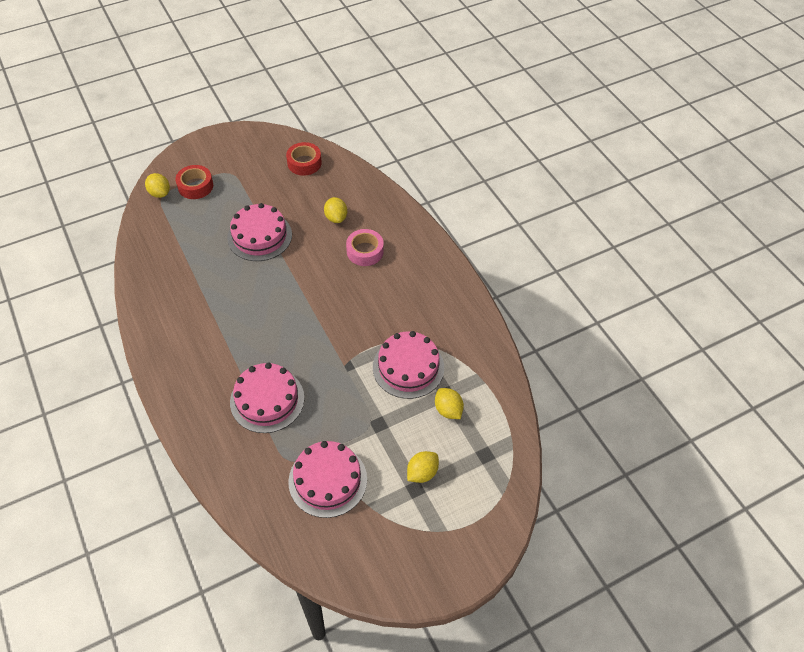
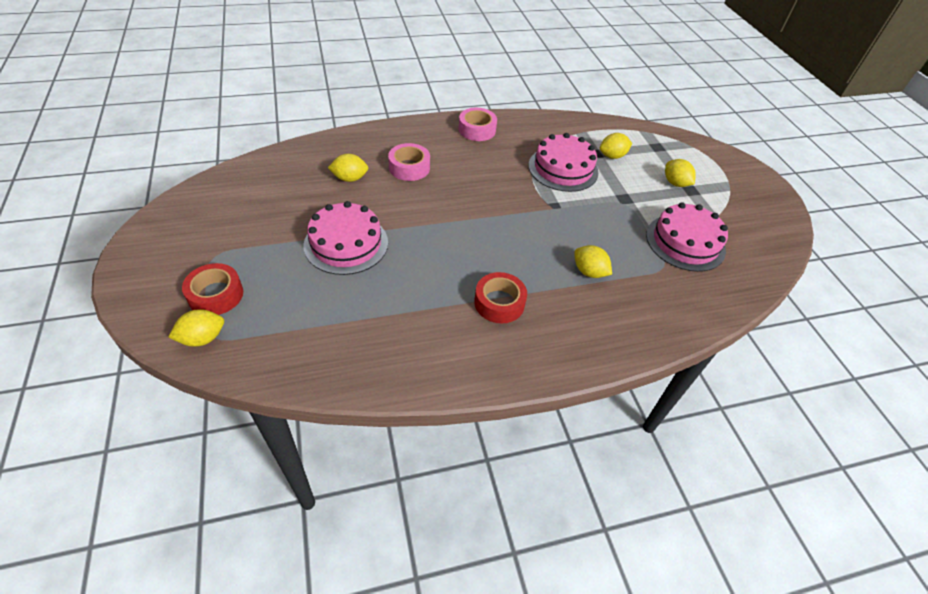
camera: 80 degrees left, 5 degrees down
pink cake [230,362,304,433] -> yellow lemon [574,245,612,278]
red tape [286,142,322,176] -> red tape moved to [474,272,527,323]
none -> pink tape [459,108,497,141]

